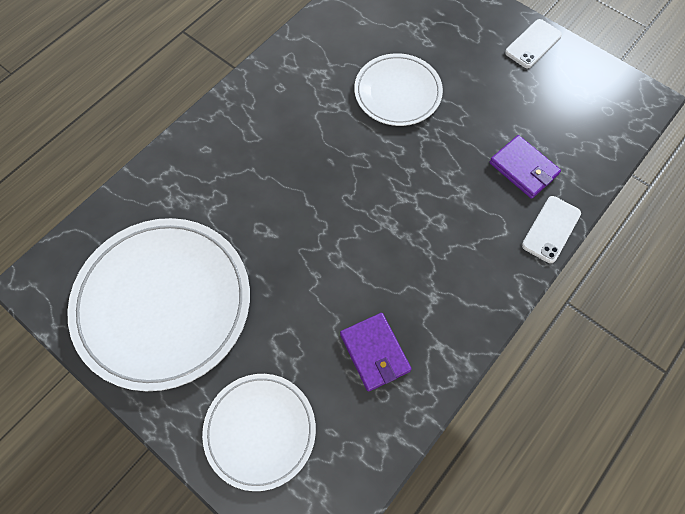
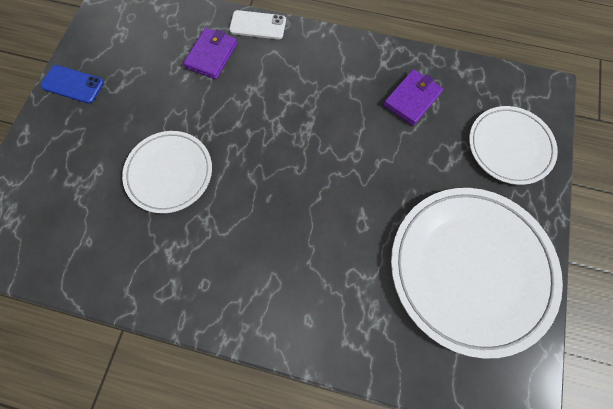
camera: 115 degrees left, 5 degrees up
white phone [505,19,562,68] -> blue phone [41,65,104,104]

